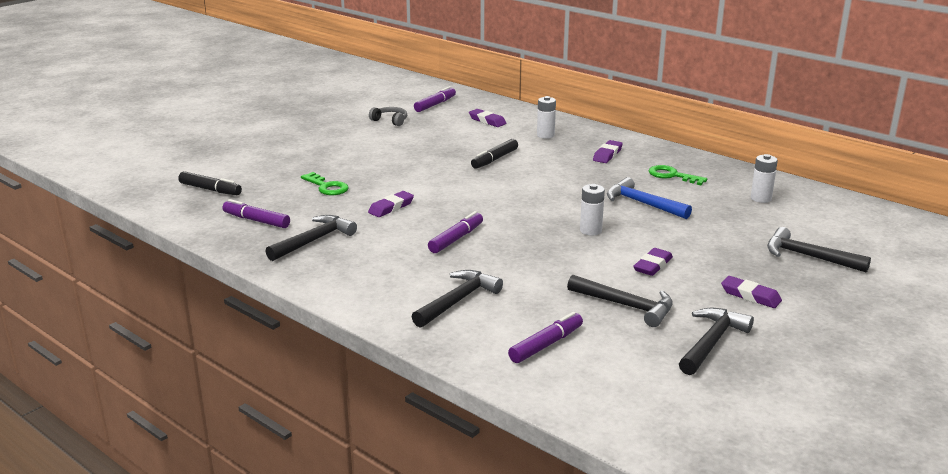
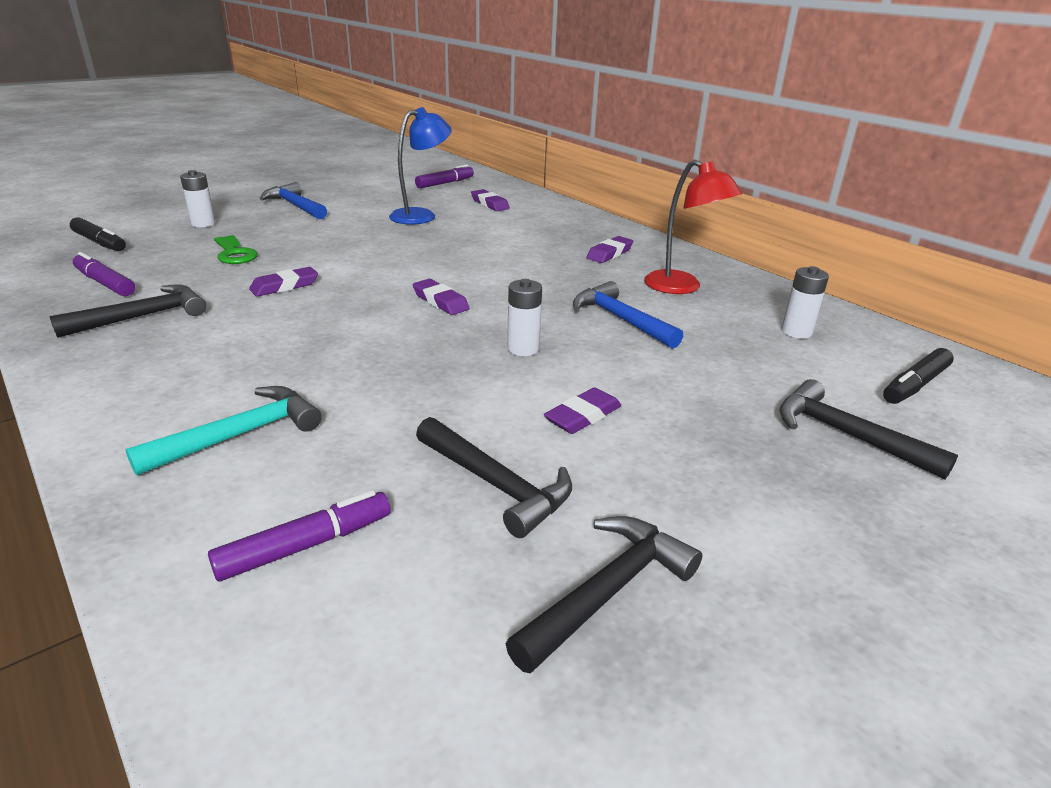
camera: 10 degrees right, 5 degrees up
grey headphones [369,107,407,126] -> none
black hammer [411,270,503,328] -> turquoise hammer [126,386,322,476]
purple marker [428,211,483,253] -> none
black marker [471,139,518,169] -> black marker moved to [883,348,954,404]
white battery [537,96,556,139] -> white battery moved to [180,170,216,227]
green key [649,165,707,185] -> red lamp [644,159,742,294]
purple eraser [721,276,782,308] -> purple eraser moved to [413,279,470,315]
none -> blue hammer [259,182,327,219]
none -> blue lamp [389,107,452,225]

